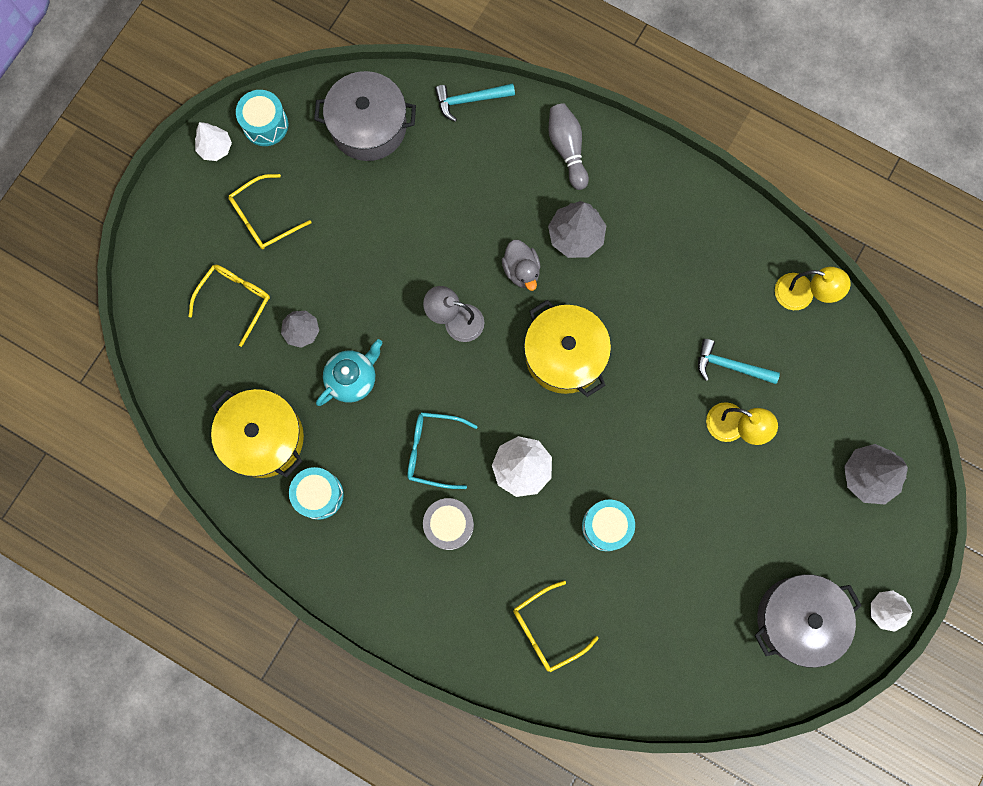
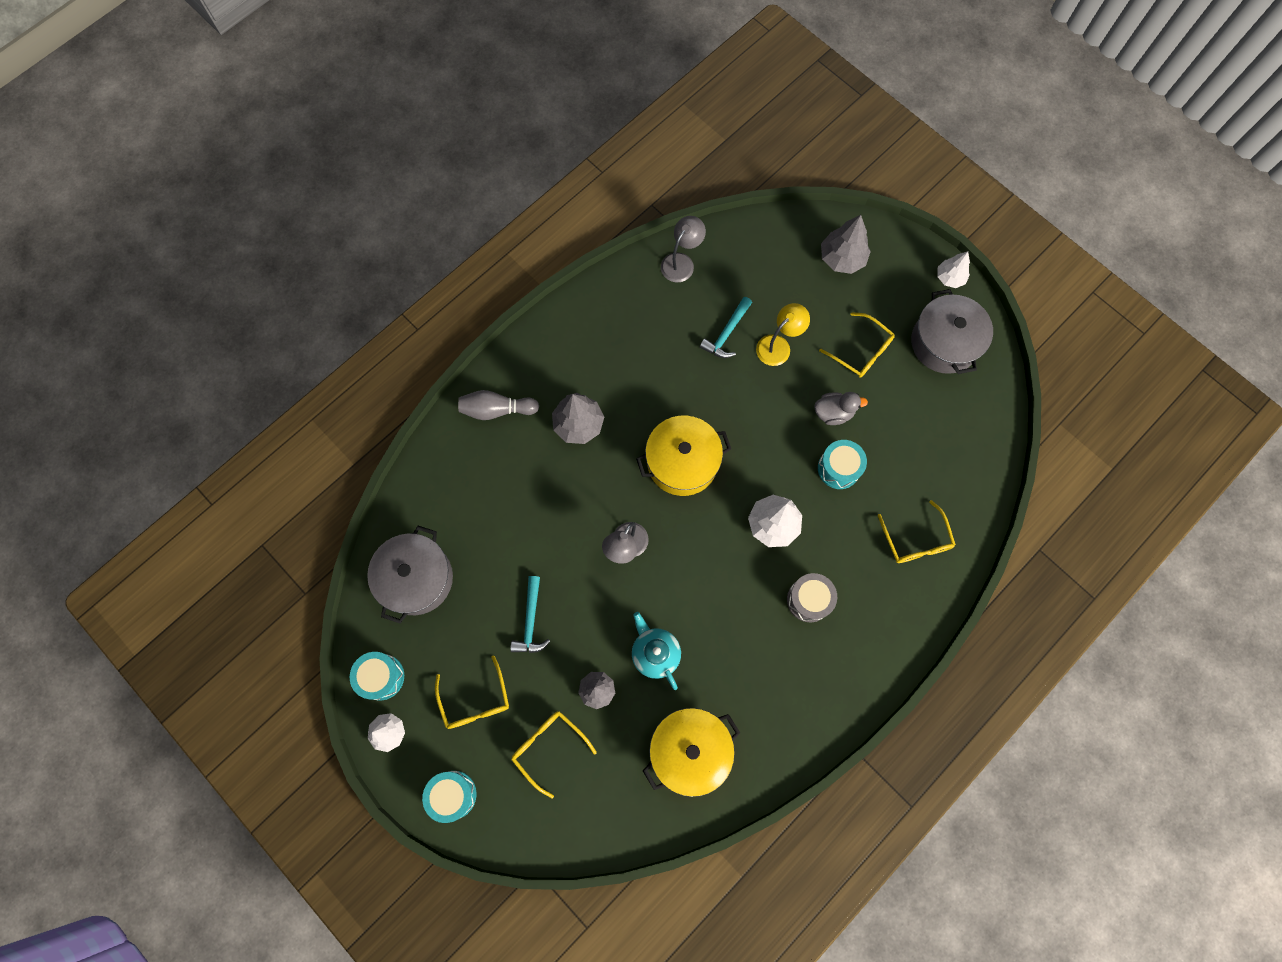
camera: 75 degrees left, 5 degrees down
turquoise drum [289,467,344,520] -> turquoise drum moved to [422,771,477,823]
turquoise glasses [407,412,478,489] -> none
turquoise hammer [435,83,515,122] -> turquoise hammer moved to [510,576,550,653]
grey duck [502,240,541,291] -> grey duck moved to [814,392,868,425]
yellow lamp [775,267,851,310] -> grey lamp [661,216,706,282]
none -> yellow glasses [819,312,895,378]

